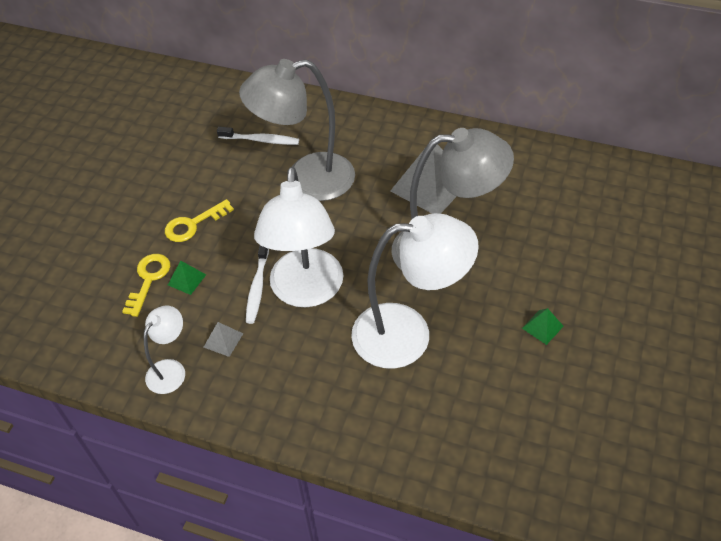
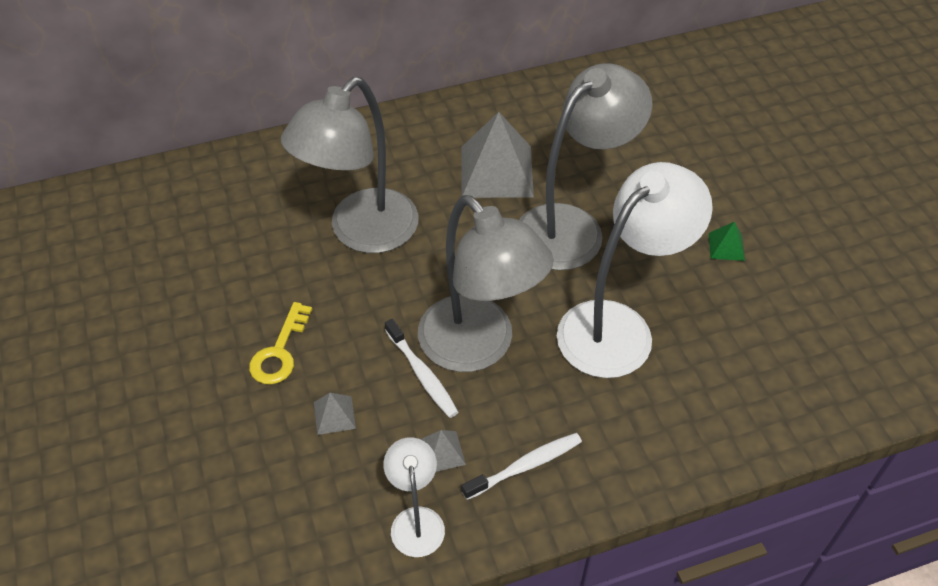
camera: 40 degrees left, 0 degrees up
yellow key [122,254,170,317] -> none
green pyramid [168,261,206,295] -> grey pyramid [314,393,356,435]
white toothbrush [217,127,299,145] -> white toothbrush moved to [462,433,582,500]
white lamp [254,167,343,307] -> grey lamp [418,195,554,372]

